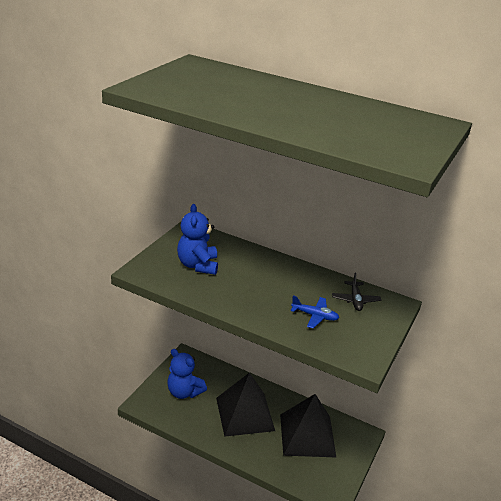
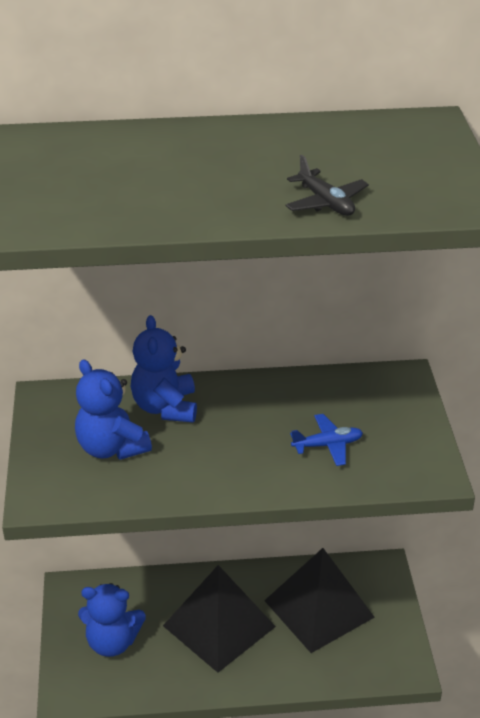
camera: 30 degrees left, 5 degrees up
black plane [332,273,381,311] -> black plane moved to [285,155,369,216]
none -> blue teddy bear [131,315,197,423]

